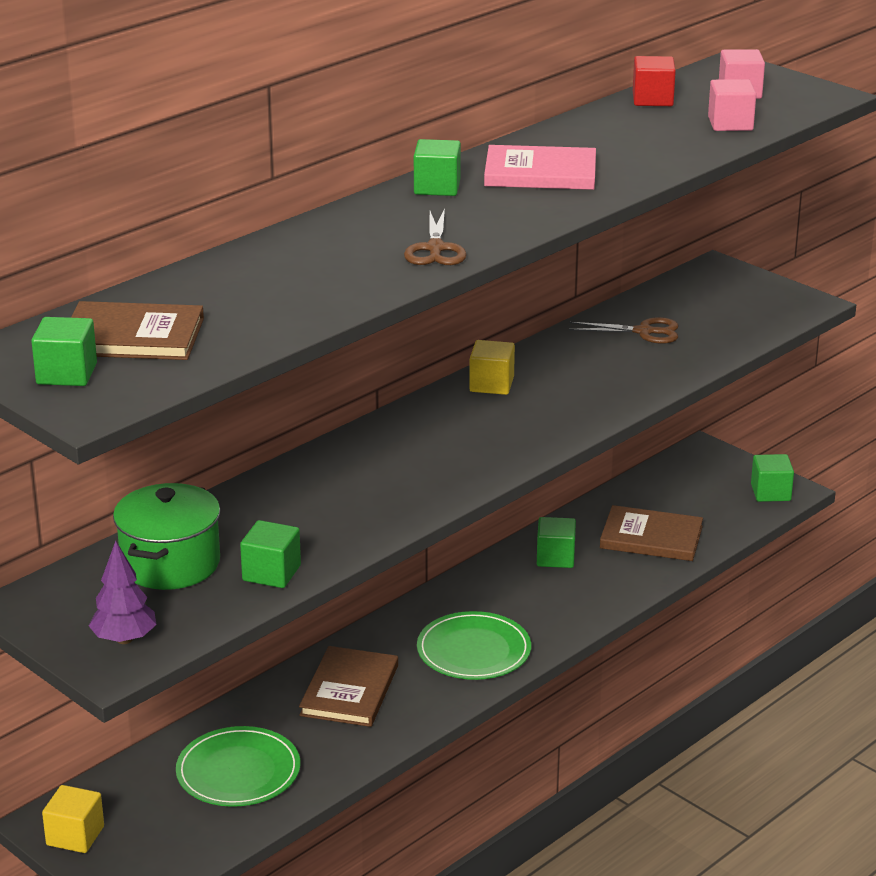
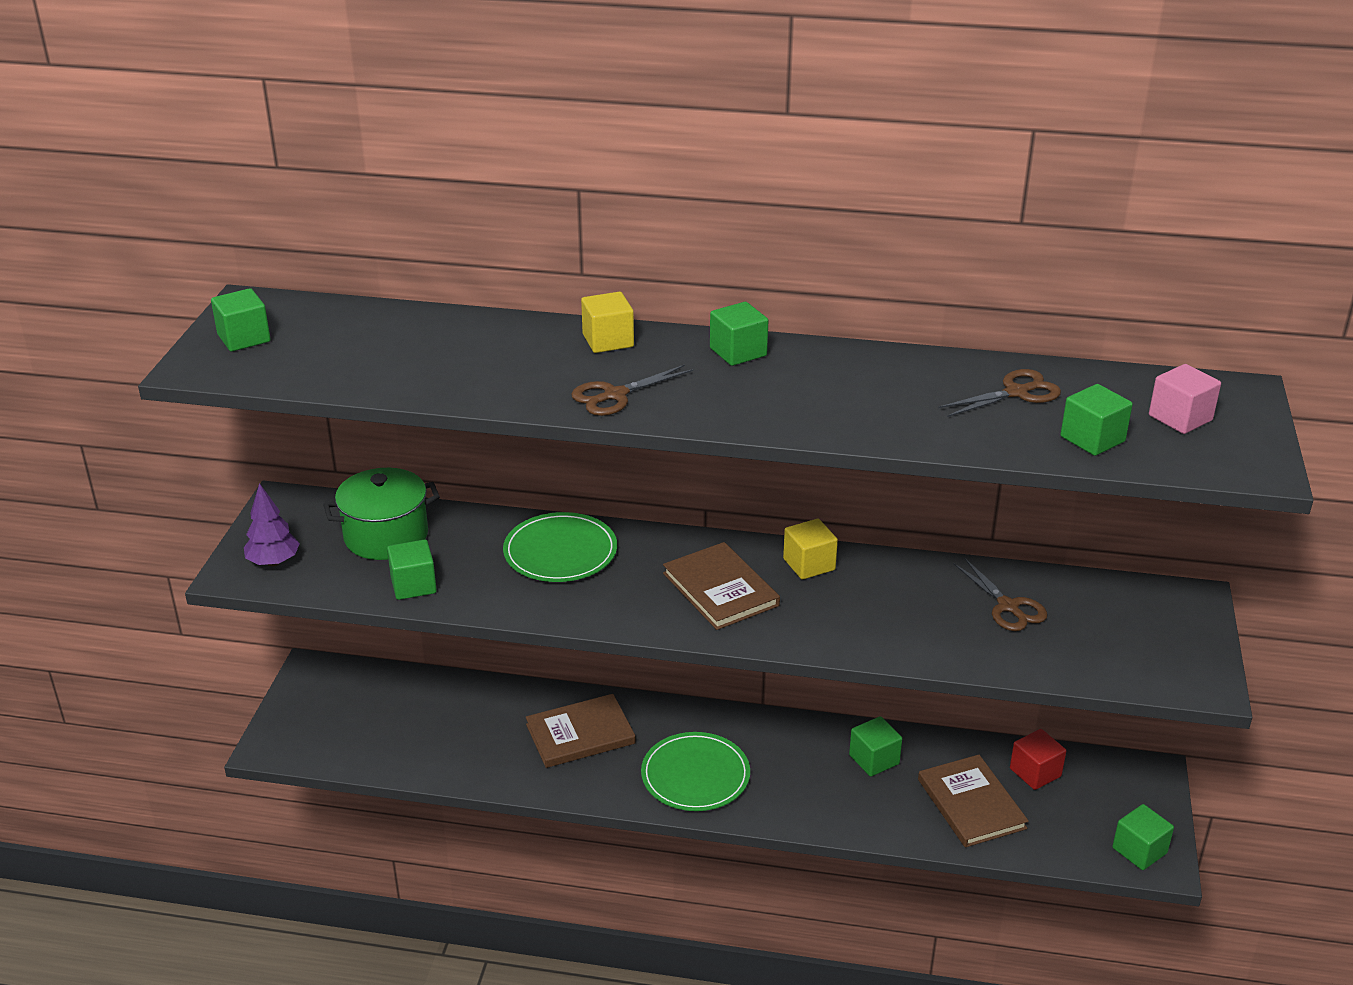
camera: 55 degrees right, 5 degrees up
yellow cube [42,785,104,853] -> yellow cube moved to [581,292,634,353]
brown book [71,301,204,360] -> brown book moved to [663,542,780,630]
green plate [176,726,300,807] -> green plate moved to [503,512,617,582]
pink book [484,145,596,190] -> none
red cube [633,56,676,106] -> red cube moved to [1010,729,1066,790]
pink cube [708,79,756,131] -> green cube [1061,384,1133,456]
none -> brown scissors [938,369,1061,417]

